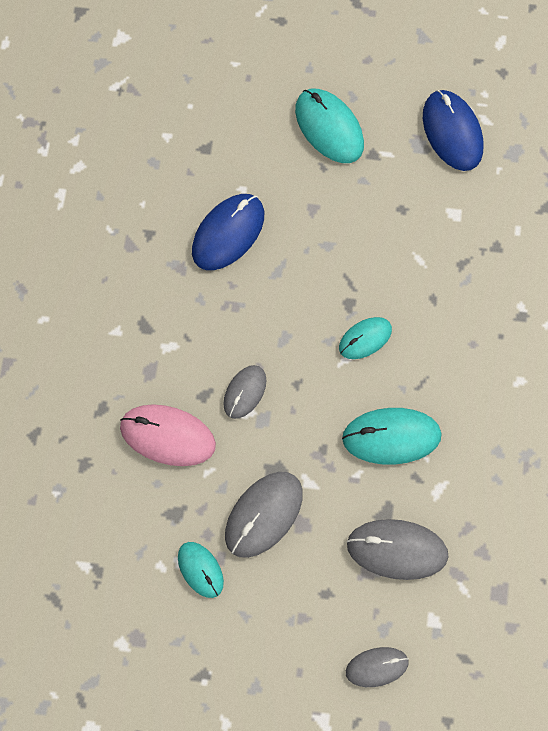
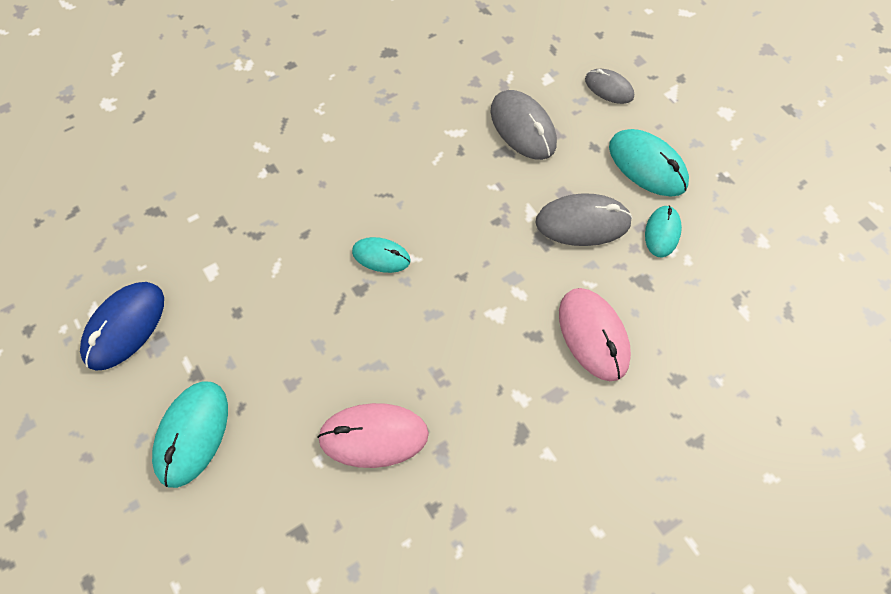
camera: 130 degrees left, 5 degrees down
blue mouse [192,194,264,270] -> pink mouse [317,403,429,468]
grey mouse [223,365,266,419] -> none
turquoise mouse [342,408,442,465] -> turquoise mouse moved to [609,129,689,196]

